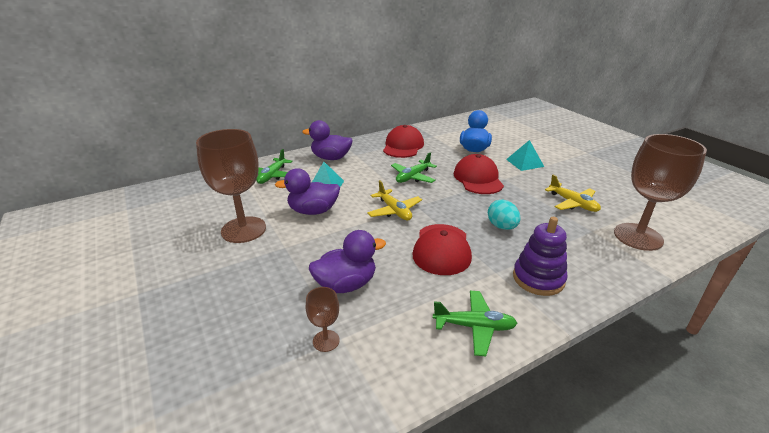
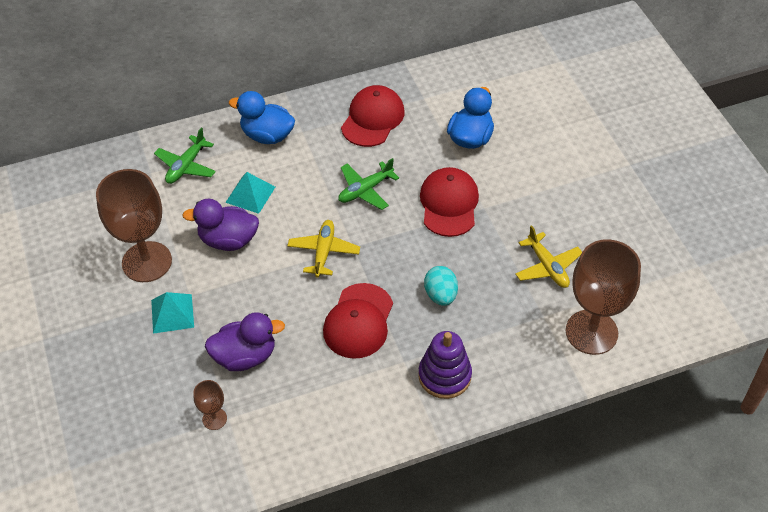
camera: 10 degrees right, 20 degrees up
purple duck [302,120,353,160] -> blue duck [229,91,295,144]
yellow plane [367,180,422,220] -> yellow plane turned 150 degrees counterclockwise [287,220,360,277]
green plane [433,291,517,356] -> none
turquoise pyramid [506,140,544,171] -> turquoise pyramid moved to [151,292,194,334]

